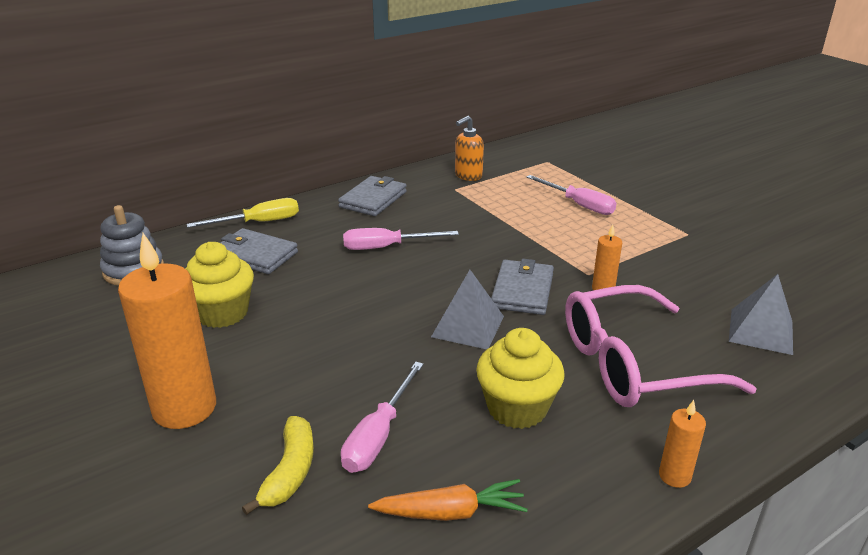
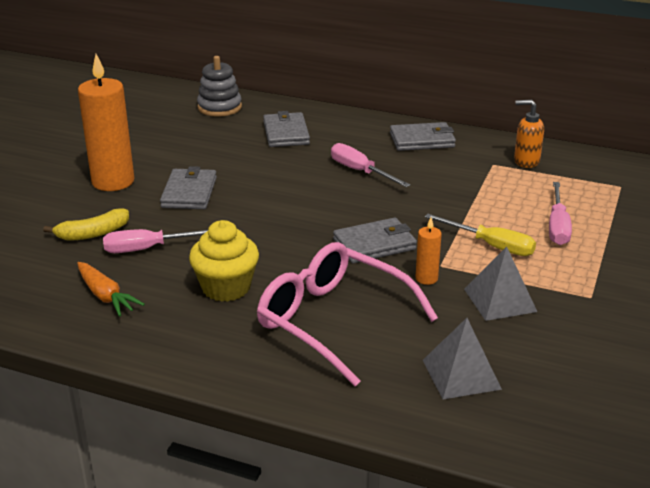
camera: 55 degrees right, 0 degrees up
yellow cupcake [185,242,254,328] -> none
yellow screwdriver [187,198,299,228] -> yellow screwdriver moved to [425,214,536,256]
grey pyramid [431,270,504,349] -> grey pyramid moved to [464,247,537,321]
orange candle [659,400,706,488] -> none
none -> grey wallet [160,166,217,209]

